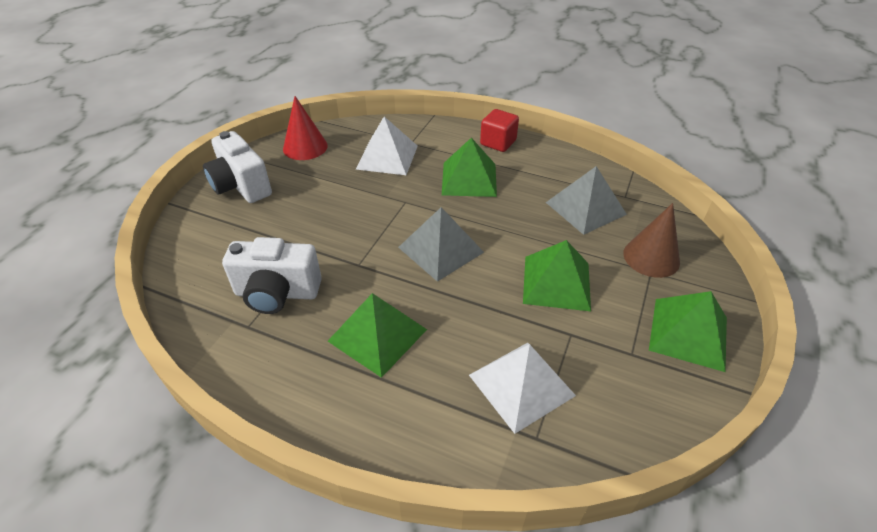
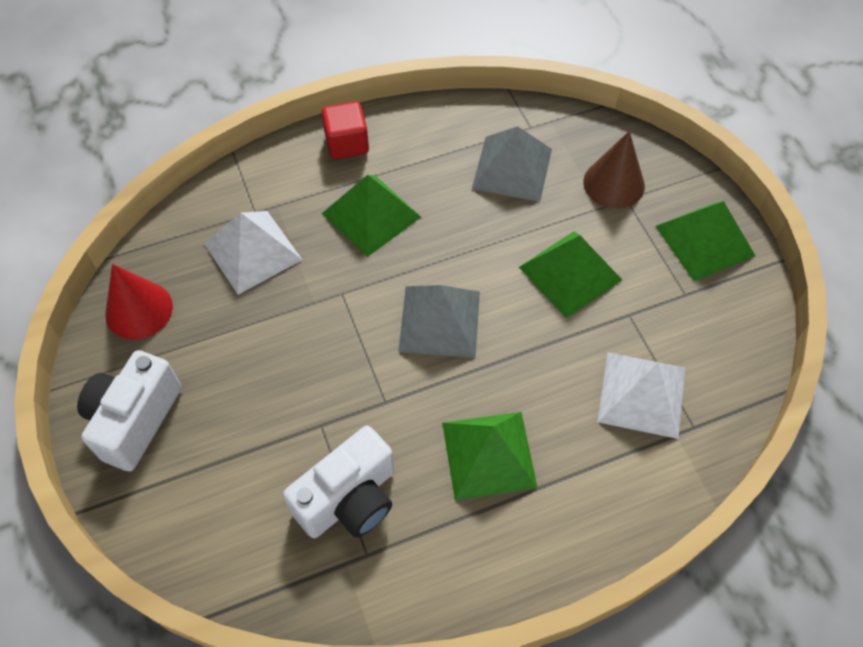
camera: 45 degrees left, 15 degrees up
white camera [203,131,272,203] -> white camera turned 105 degrees clockwise [77,350,182,472]

